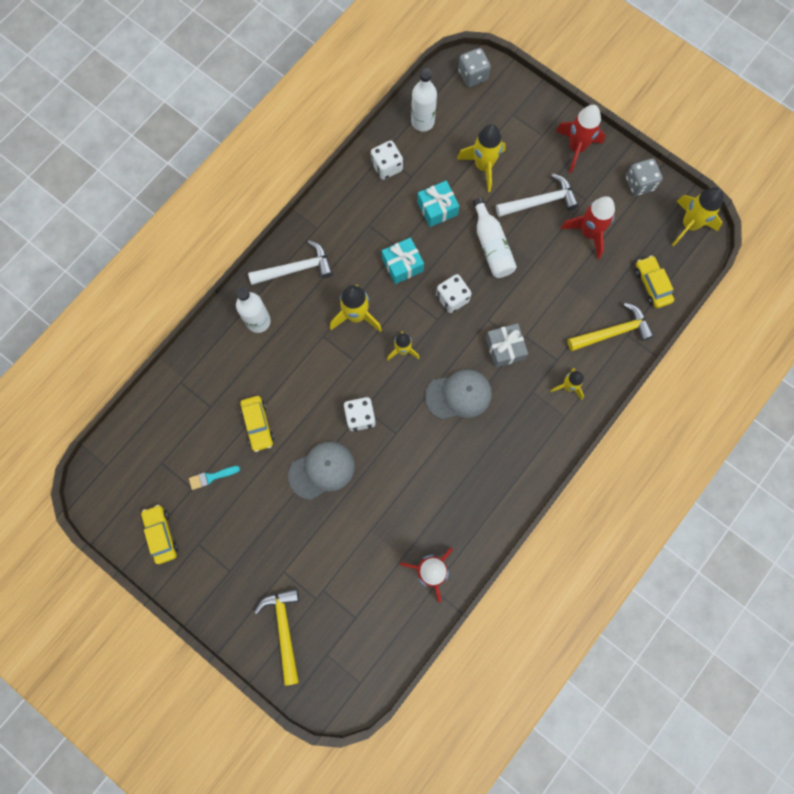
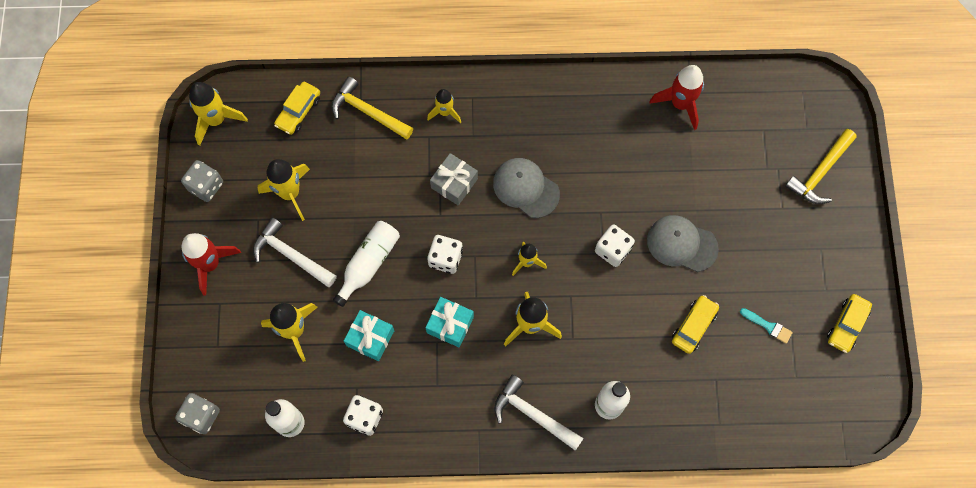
camera: 130 degrees left, 5 degrees down
red rocket [561,196,615,259] -> yellow rocket [258,159,310,221]

